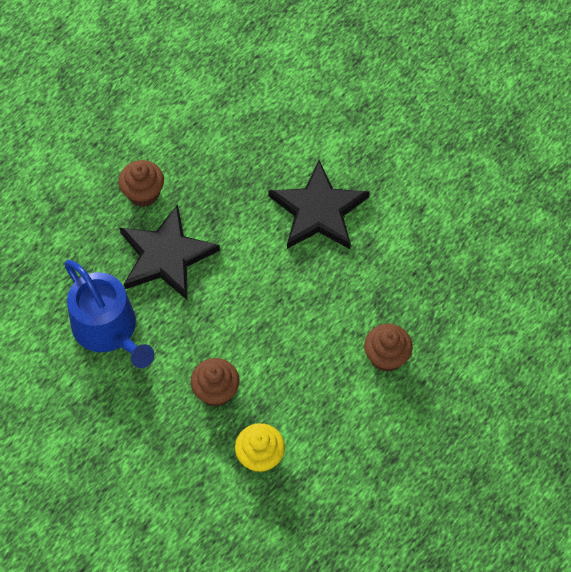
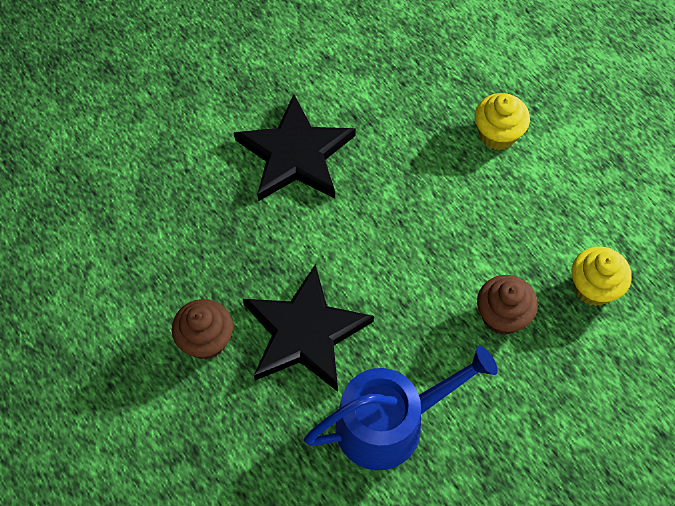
camera: 75 degrees left, 0 degrees up
brown cupcake [364,324,413,372] -> yellow cupcake [475,93,530,150]

